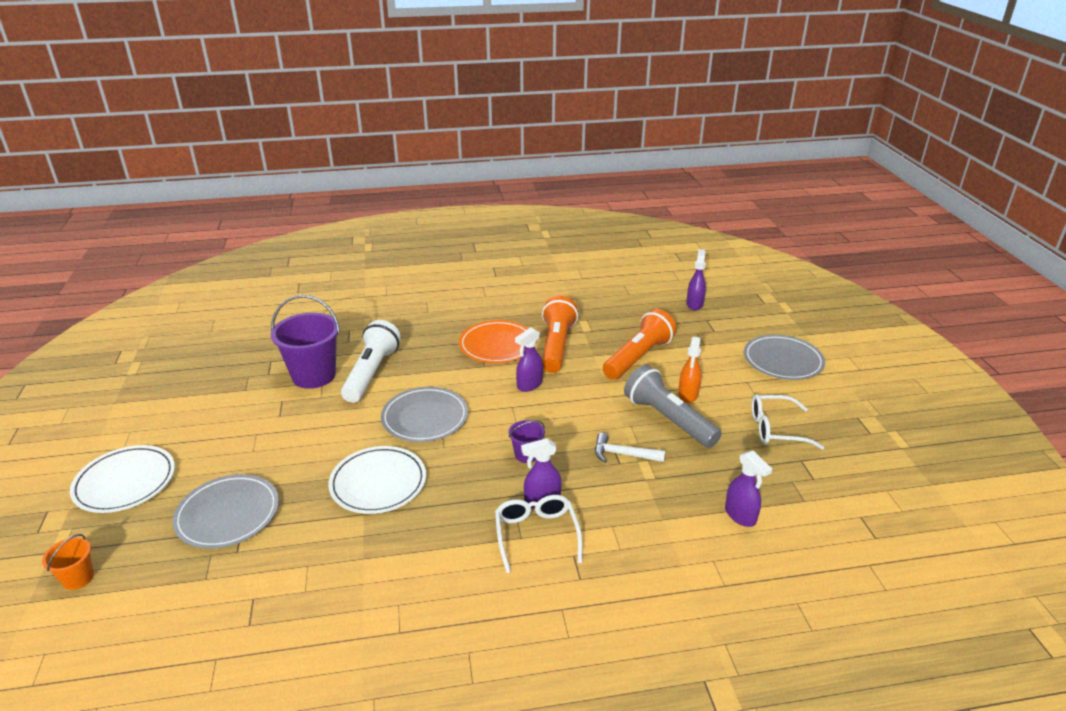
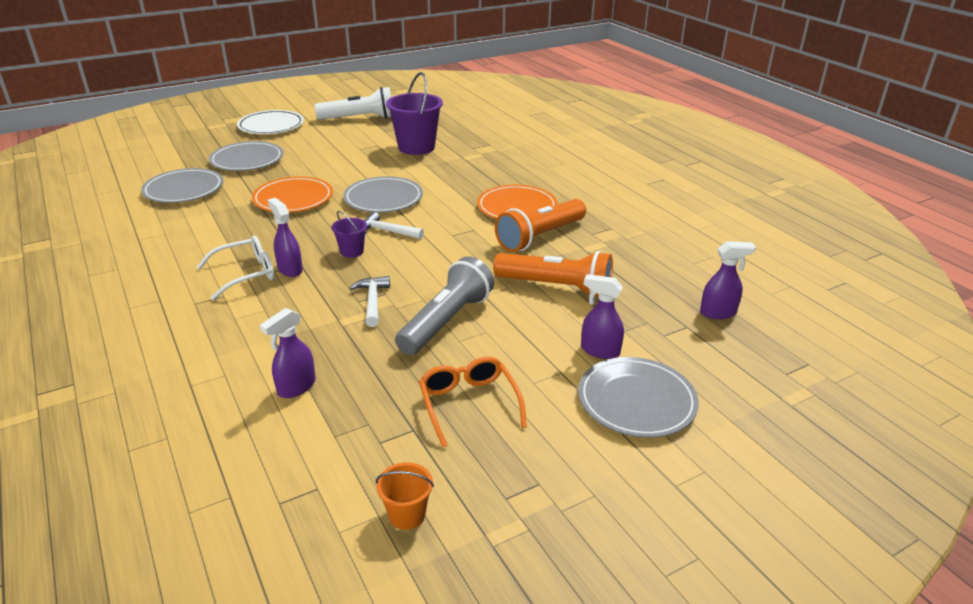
camera: 70 degrees right, 0 degrees up
orange bucket [42,534,94,590] -> orange bucket moved to [376,462,434,530]
white plate [328,446,426,514] -> orange plate [252,176,333,213]
white flashlight [341,320,401,403] -> white flashlight moved to [315,87,391,120]
purple spray bottle [515,327,543,392] -> purple spray bottle moved to [581,274,624,359]
orange flashlight [542,296,578,373] -> orange flashlight turned 150 degrees clockwise [495,199,586,252]
orange spray bottle [678,337,701,403] -> none
white glasses [752,394,824,449] -> orange glasses [419,356,527,447]
none -> grey plate [141,168,223,203]
none -> white hammer [364,212,424,239]

